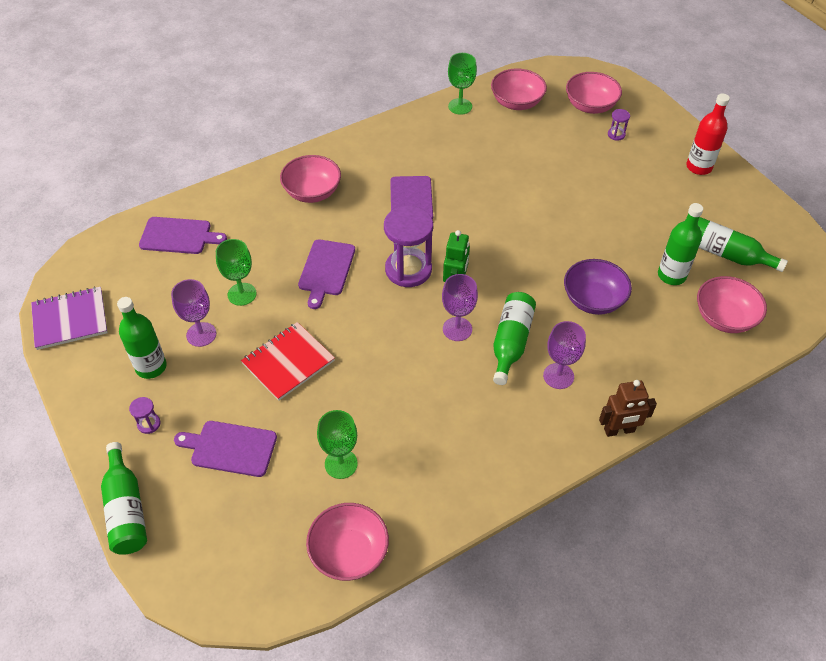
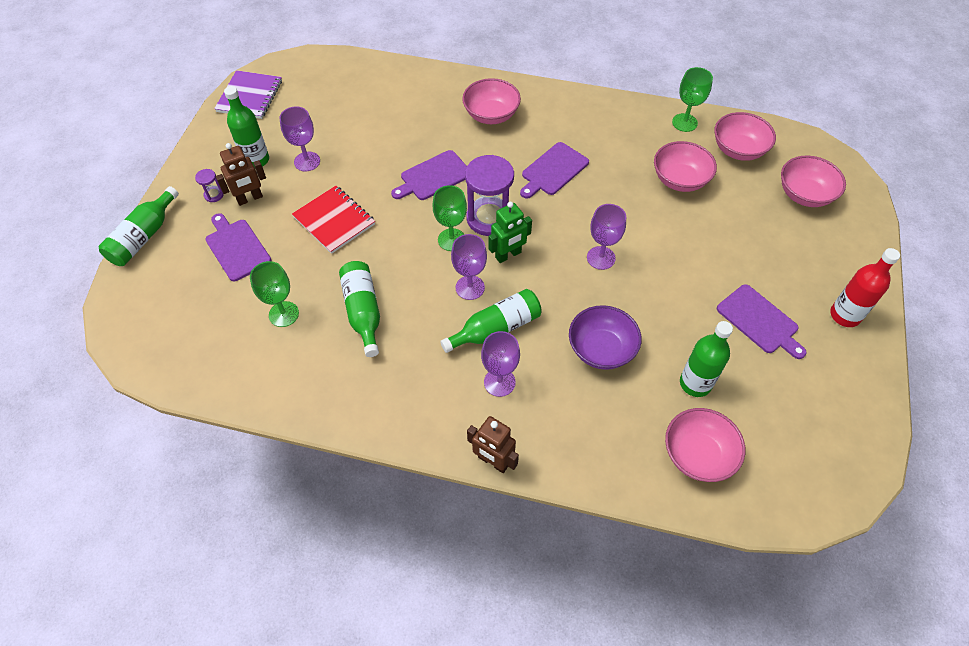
camera: 45 degrees right, 5 degrees up
purple notebook [31,287,108,350] -> purple notebook turned 75 degrees clockwise [214,70,282,119]
purple cutting board [139,217,227,254] -> purple cutting board moved to [717,284,807,359]
green goblet [216,239,257,306] -> green goblet moved to [433,185,467,251]
red notebook [241,322,335,401] -> red notebook turned 45 degrees clockwise [292,186,375,254]
pink bowl [306,503,389,581] -> pink bowl moved to [654,141,717,192]
purple hourglass [608,109,630,141] -> none
green bottle [697,217,788,272] -> green bottle moved to [339,261,380,357]
none -> brown robot [216,143,266,206]
none -> purple goblet [587,204,626,270]

